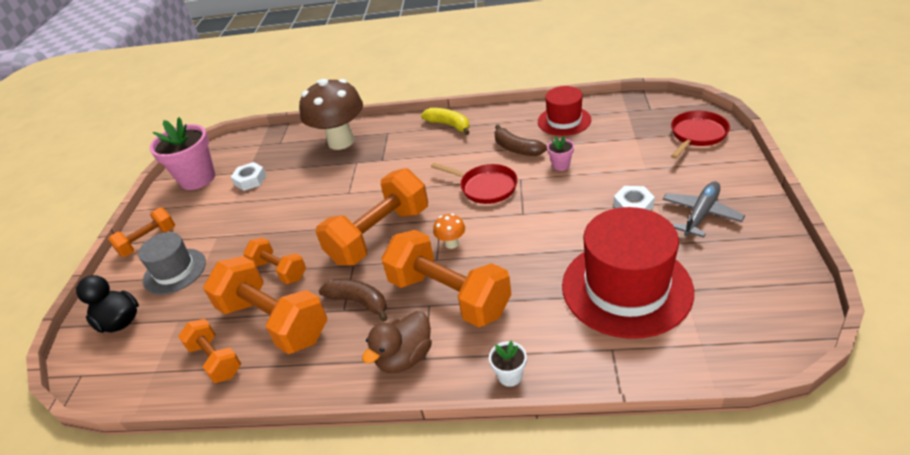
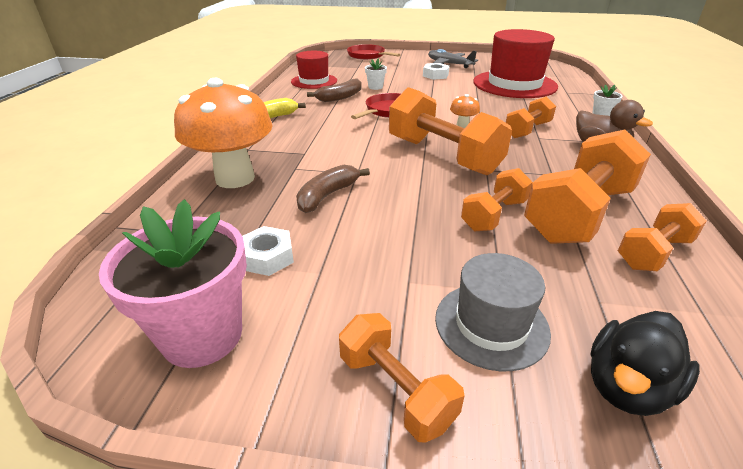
camera: 90 degrees left, 5 degrees down
brown mushroom [299,79,363,150] -> orange mushroom [174,78,273,188]
brown banana [319,279,387,322] -> brown banana moved to [296,165,370,213]
orange dumbbell [381,230,511,327] -> orange dumbbell [506,96,556,138], size x0.56
pink flower pot [547,136,574,171] -> white flower pot [365,59,387,90]

